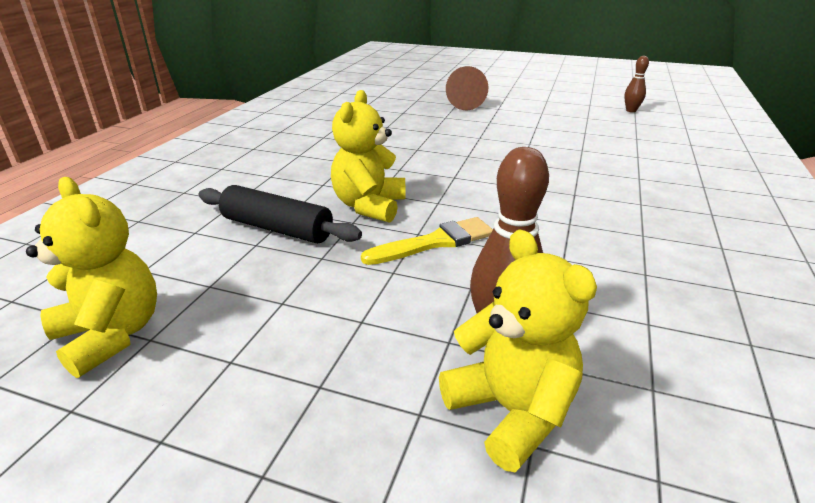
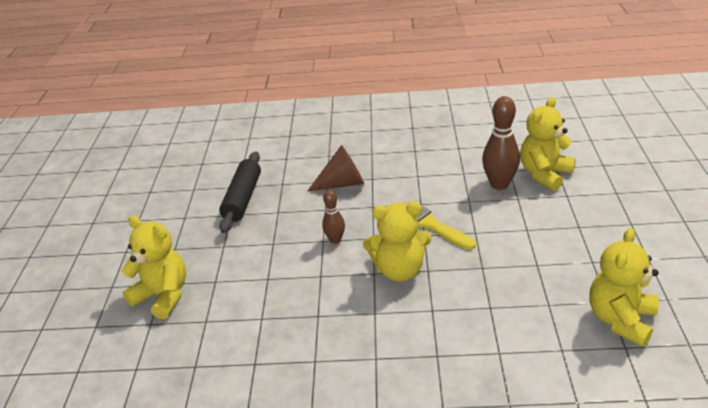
camera: 105 degrees left, 5 degrees up
black rolling pin [198,185,362,244] -> black rolling pin moved to [219,152,261,233]
brown cone [446,66,488,110] -> brown cone moved to [307,145,364,192]
brown bowling pin [624,56,649,112] -> brown bowling pin moved to [322,190,345,244]
none -> yellow teddy bear [121,216,186,319]

